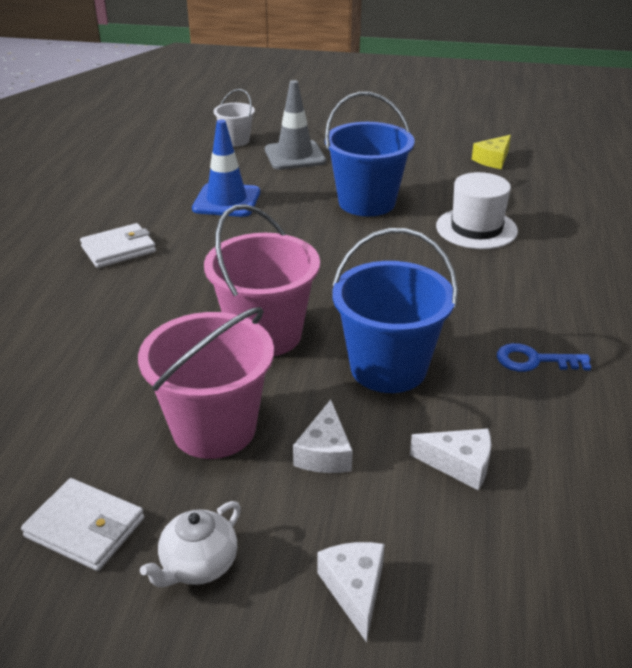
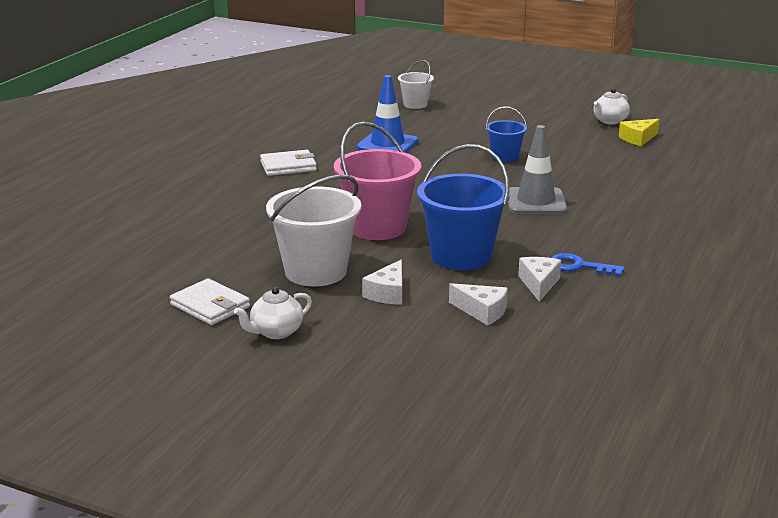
camera: 15 degrees right, 10 degrees down
pink bucket [138,307,274,459] -> white bucket [266,175,361,286]
grey traffic cone [265,80,326,170] -> grey traffic cone moved to [508,125,567,214]
white cheese [317,542,385,643] -> white cheese moved to [518,257,561,302]
blue bucket [325,92,414,216] -> blue bucket [486,106,527,162], size x0.54
white hat [436,172,518,249] -> none
none -> white teapot [593,88,630,124]

